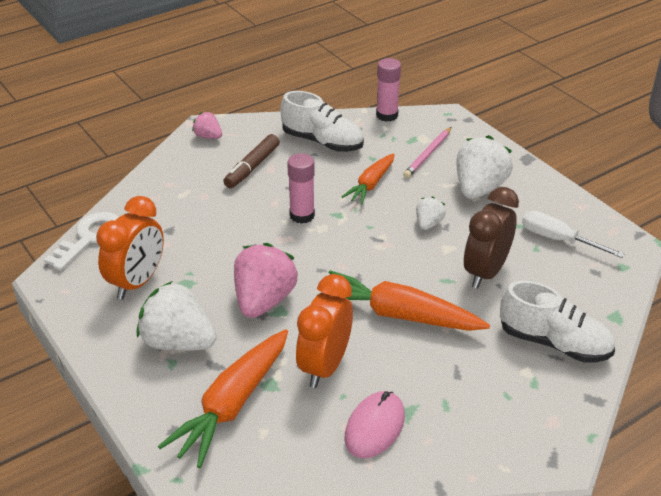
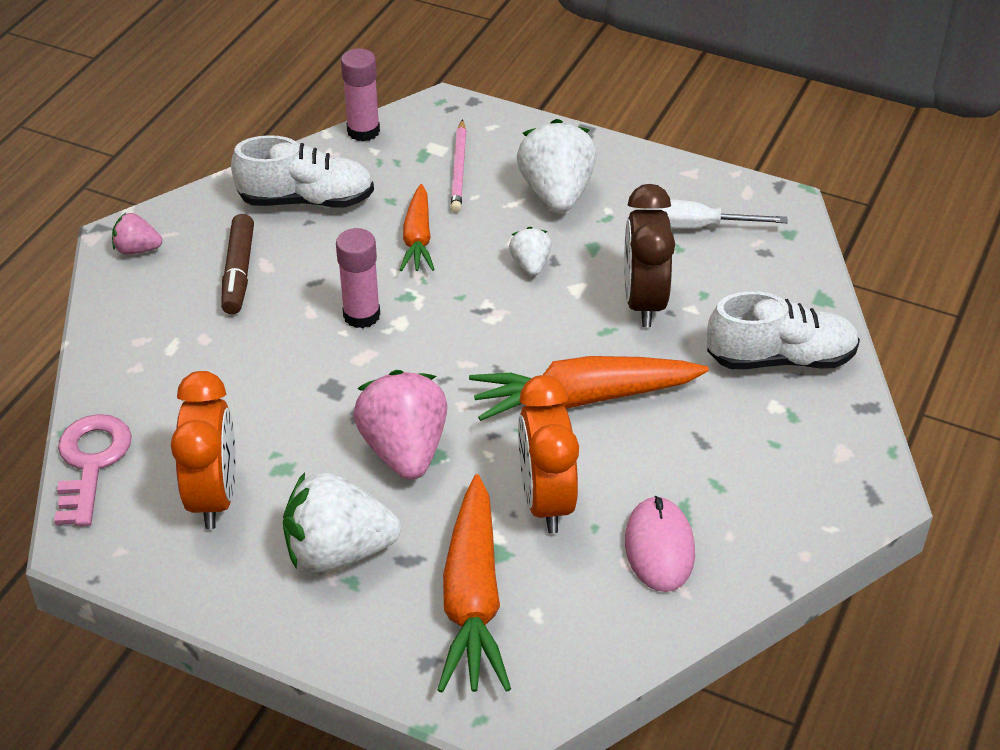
camera: 30 degrees left, 5 degrees up
white key [44,212,119,270] -> pink key [54,414,132,527]

